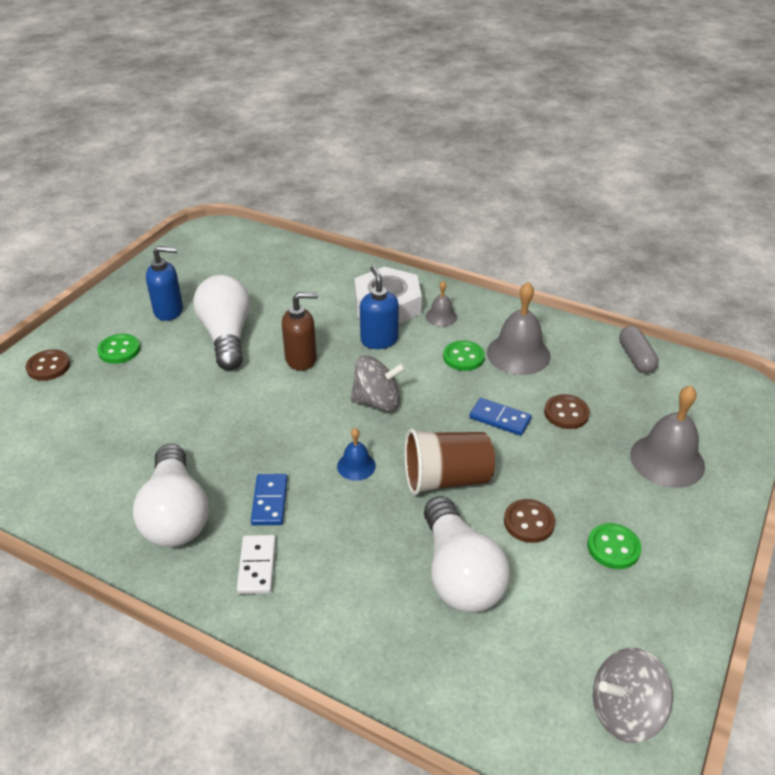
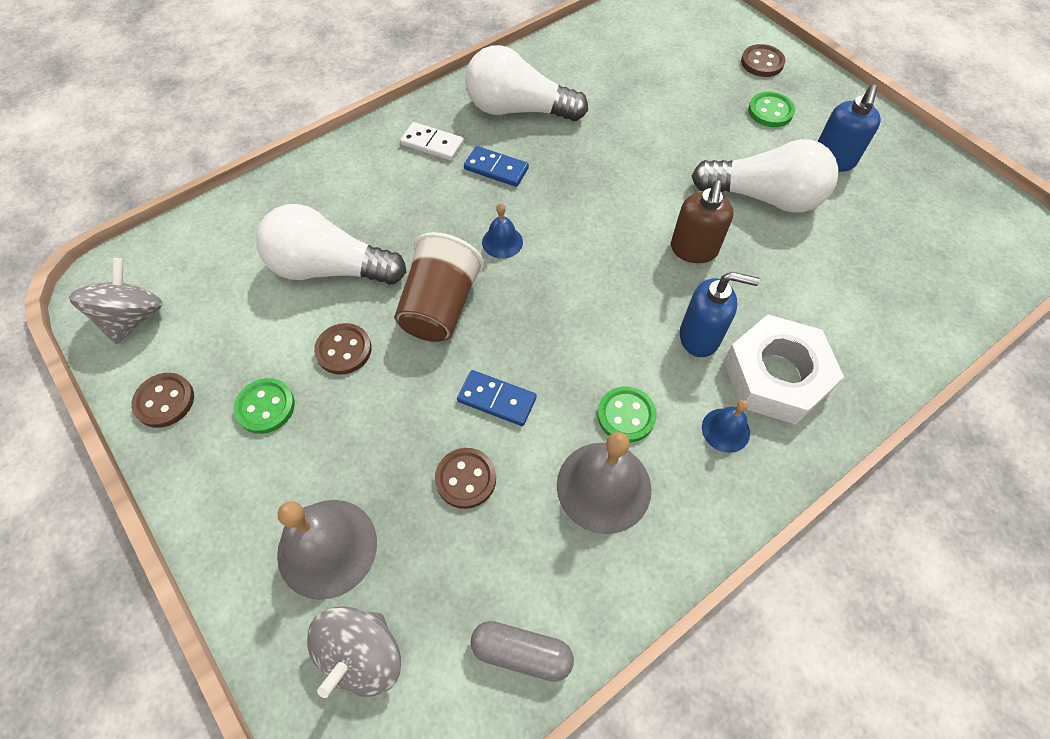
camera: 115 degrees right, 20 degrees up
grey spinning top [351,355,406,412] -> grey spinning top moved to [307,606,401,698]
grey bell [426,281,457,327] -> blue bell [702,400,750,453]
blue domino [469,398,532,436] -> blue domino turned 60 degrees clockwise [457,370,537,426]
none -> brown button [131,373,194,428]

